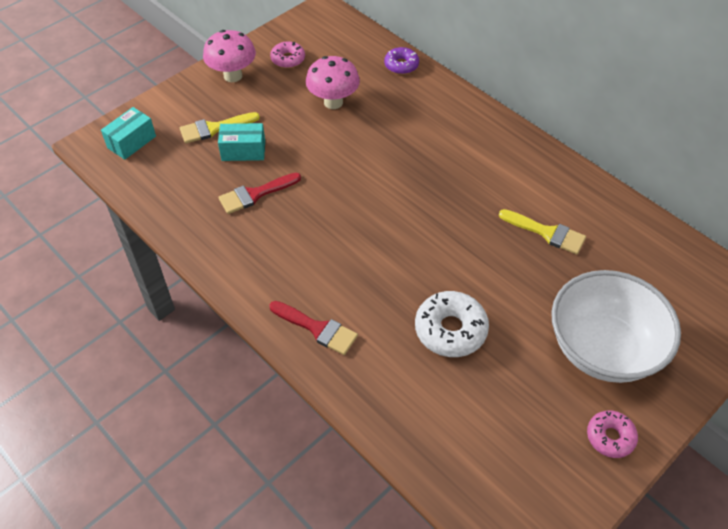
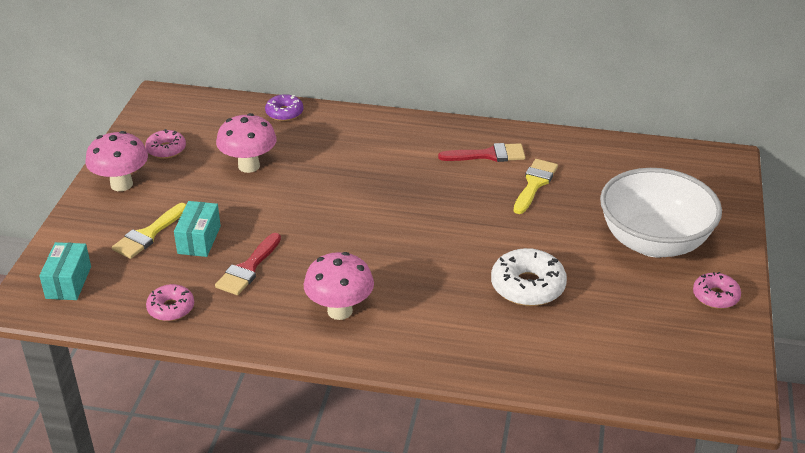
camera: 35 degrees left, 15 degrees down
turquoise box [218,123,265,161] -> turquoise box turned 45 degrees counterclockwise [174,201,221,257]
red brush [269,301,358,355] -> red brush moved to [438,143,525,162]
yellow brush [499,209,586,254] -> yellow brush turned 60 degrees counterclockwise [514,159,558,214]
none -> pink donut [146,284,194,321]
none -> pink mushroom [304,252,374,320]

